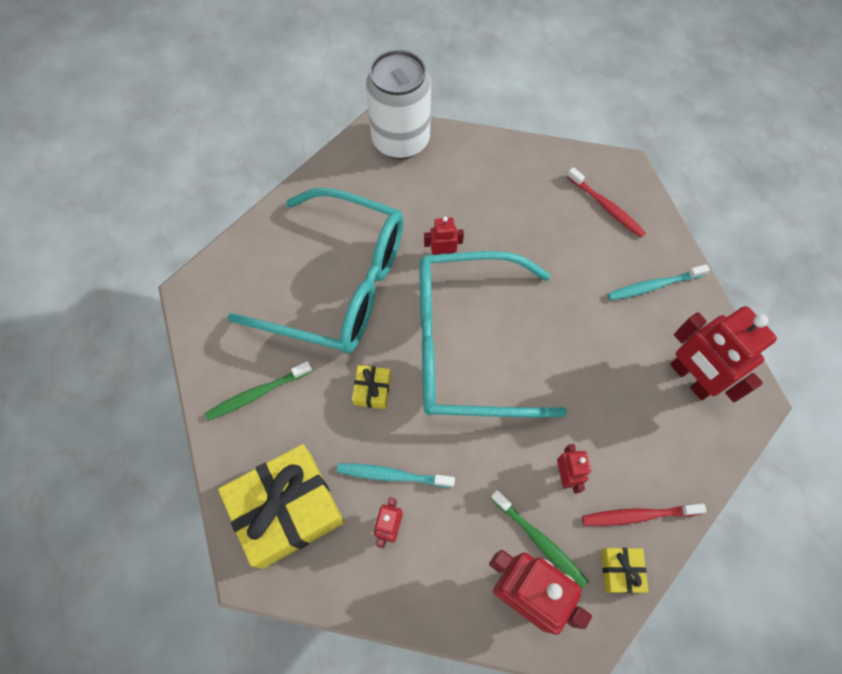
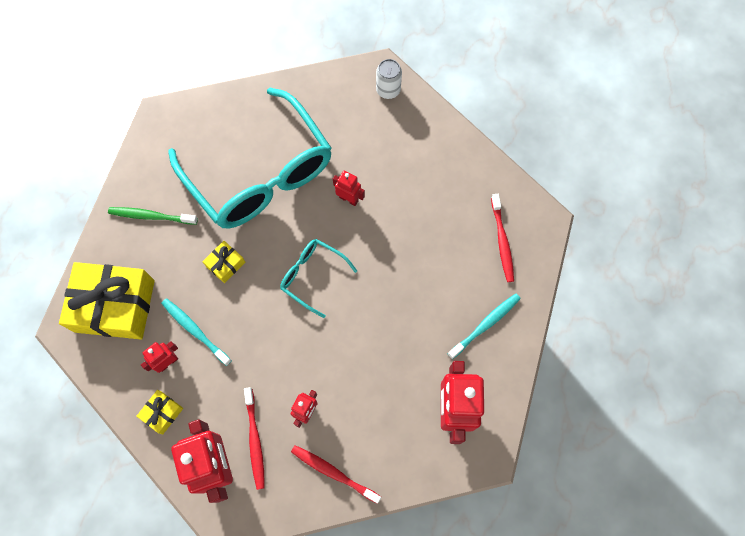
camera: 35 degrees right, 5 degrees up
white can [366,50,431,159] -> white can [376,59,402,99], size x0.47
turquoise glasses [419,251,567,417] -> turquoise glasses [280,239,357,318], size x0.45
green toothbrush [491,490,589,588] -> red toothbrush [244,387,265,490]
yellow gift [601,548,648,593] -> yellow gift moved to [137,390,183,434]
turquoise toothbrush [608,264,710,300] -> turquoise toothbrush turned 120 degrees clockwise [448,293,521,359]

